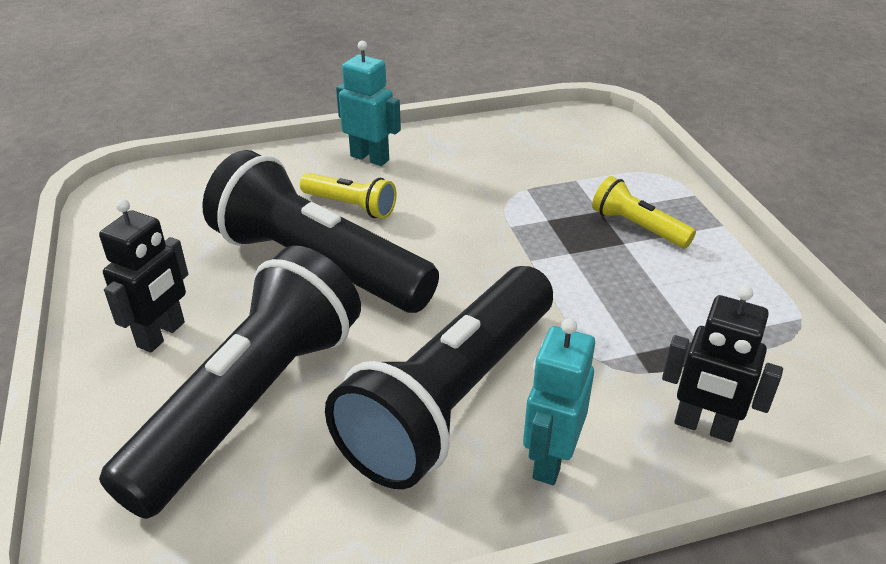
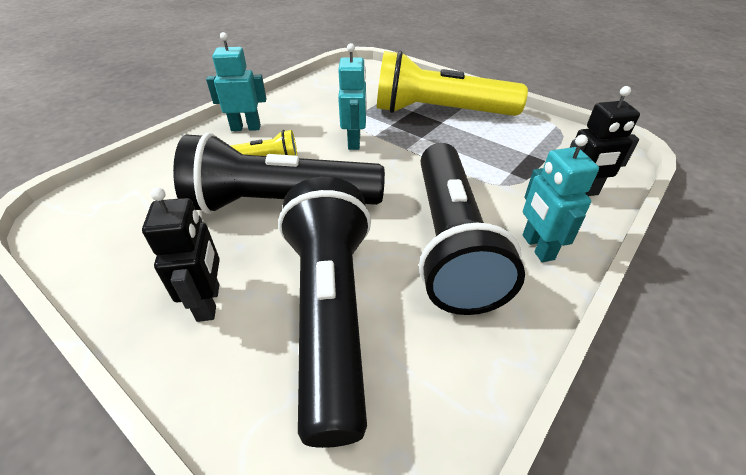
camera: 35 degrees left, 5 degrees up
yellow flashlight [592,176,696,248] -> yellow flashlight [377,51,528,116], size x2.21
none -> turquoise robot [338,43,367,150]

